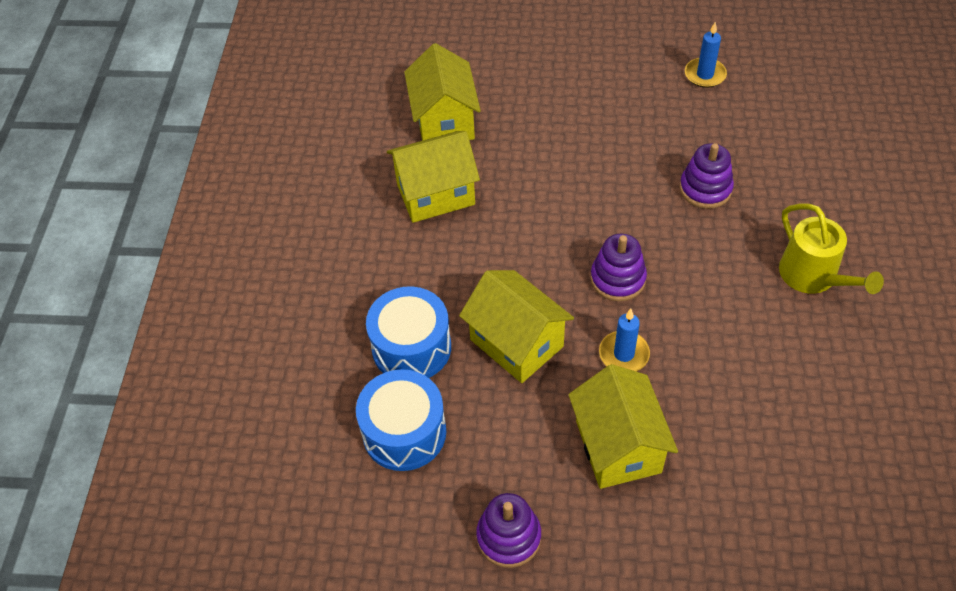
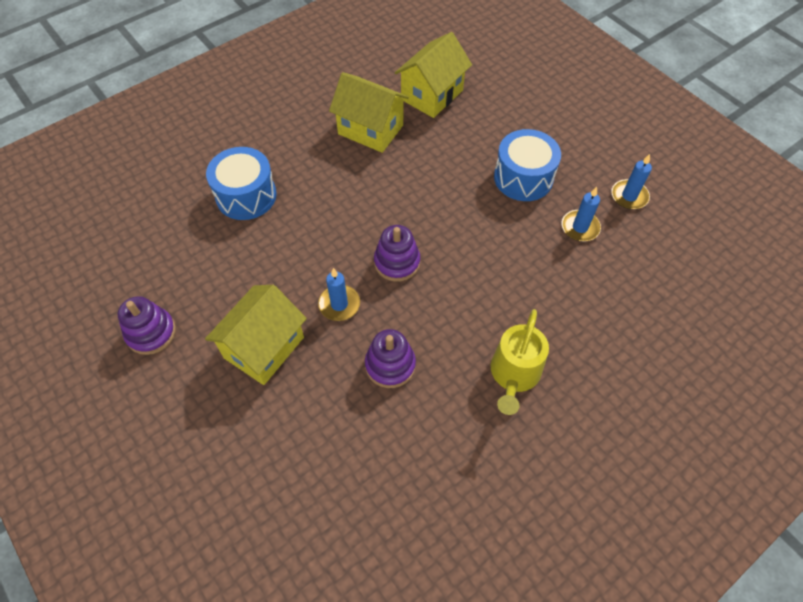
camera: 45 degrees right, 5 degrees up
blue drum [356,369,446,471] -> blue drum moved to [494,129,561,201]
yellow house [459,270,574,383] -> none
purple stacking toy [680,143,734,209] -> purple stacking toy moved to [365,329,416,388]
none -> blue candle [561,187,601,241]

